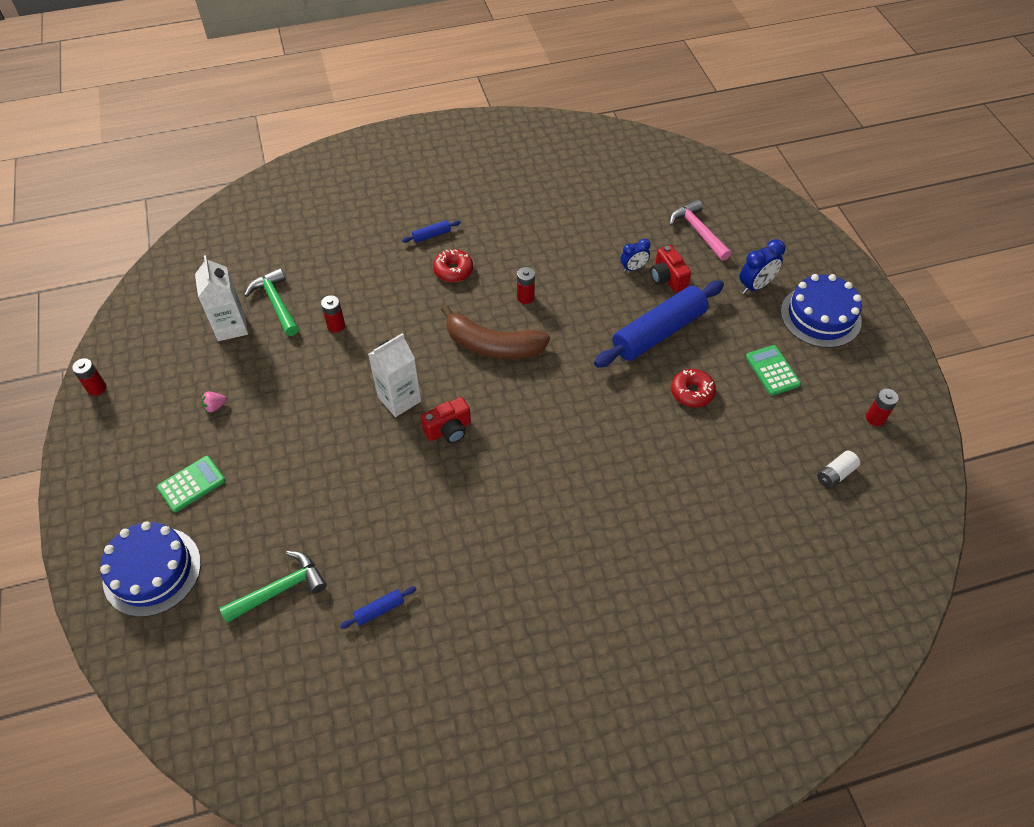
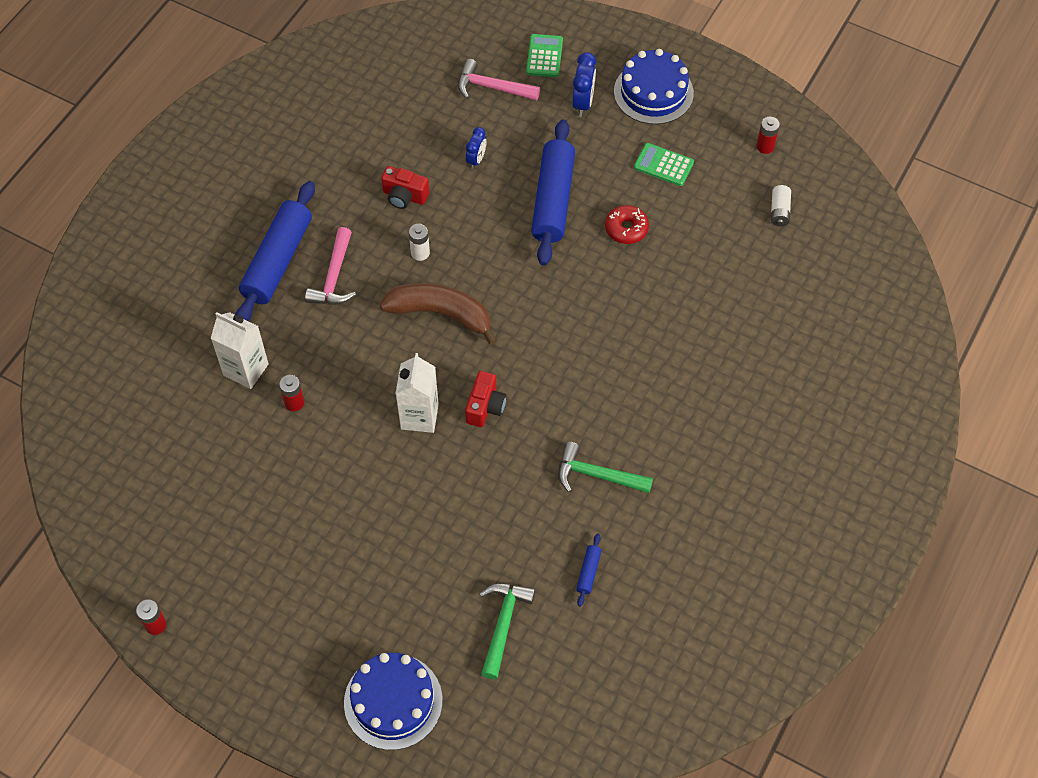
camera: 45 degrees left, 5 degrees up
green calculator [157,456,225,512] -> green calculator moved to [526,34,563,77]
white carton [195,255,248,341] -> white carton moved to [211,312,269,389]
pink strawberry [201,392,227,413] -> none
green hammer [244,268,299,336] -> green hammer moved to [558,442,653,493]
blue rolling pin [402,220,461,243] -> blue rolling pin [235,181,315,321], size x2.50
red donut [433,249,473,282] -> pink hammer [305,227,356,305]
brown banana [441,305,550,359] -> brown banana turned 135 degrees counterclockwise [380,283,497,345]
red battery [517,267,535,304] -> white battery [409,224,430,261]
red camera [650,245,691,292] -> red camera moved to [381,166,429,209]

